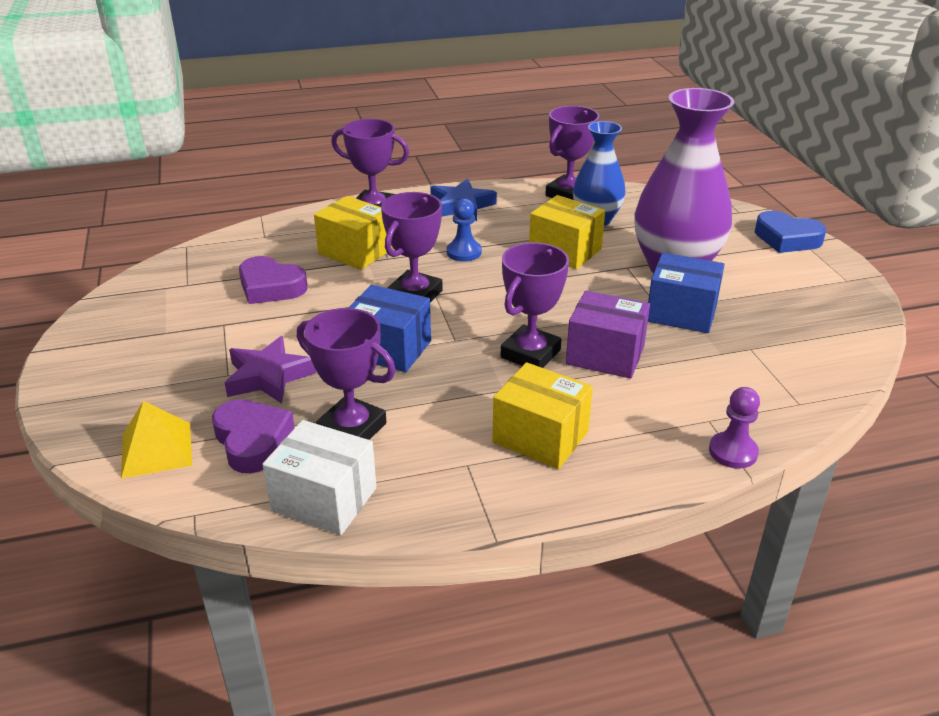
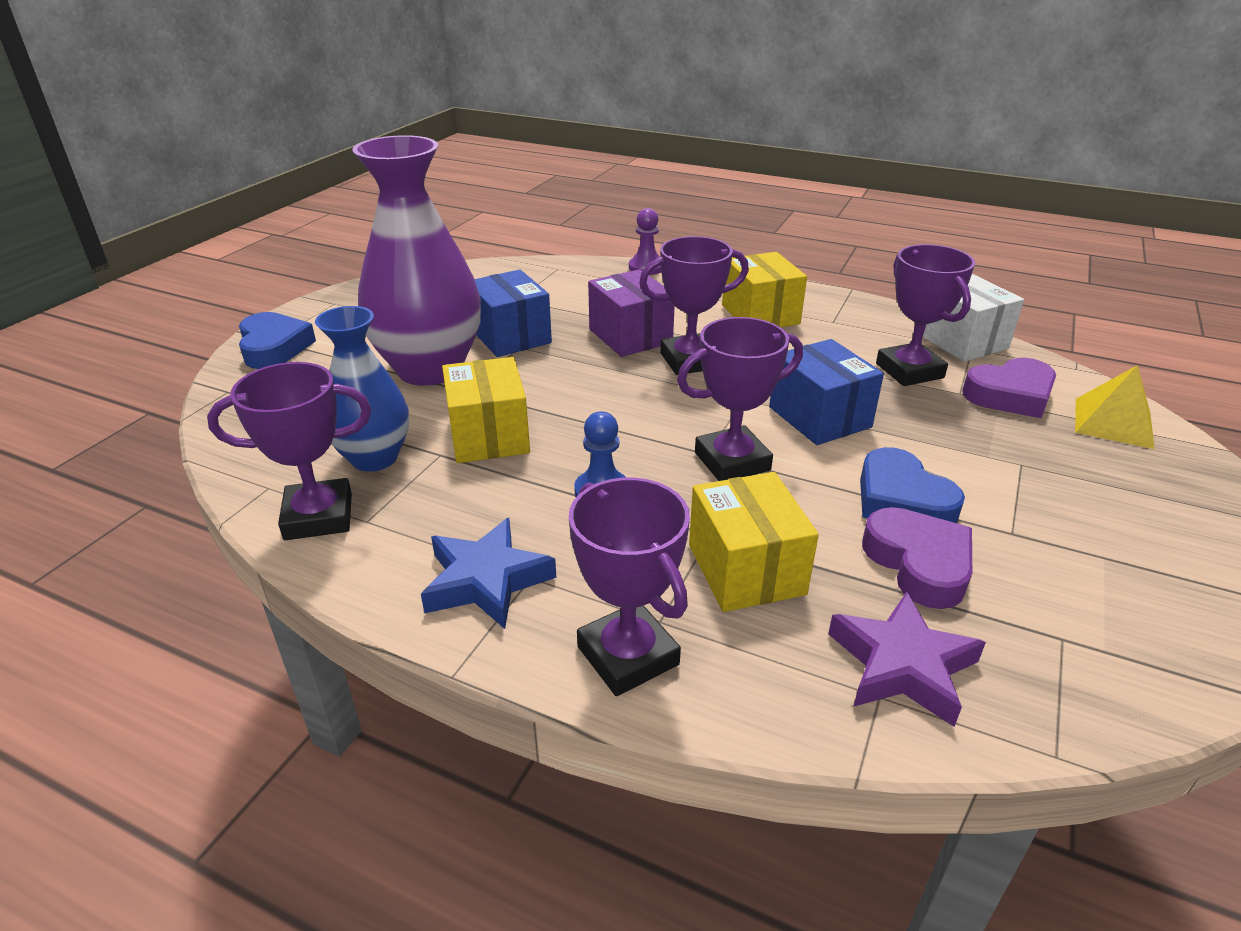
camera: 140 degrees left, 0 degrees up
purple heart [212,399,295,473] -> purple heart turned 120 degrees counterclockwise [962,358,1056,418]
purple star [225,336,316,404] -> purple star moved to [828,591,986,727]
none -> blue heart [860,447,965,523]

